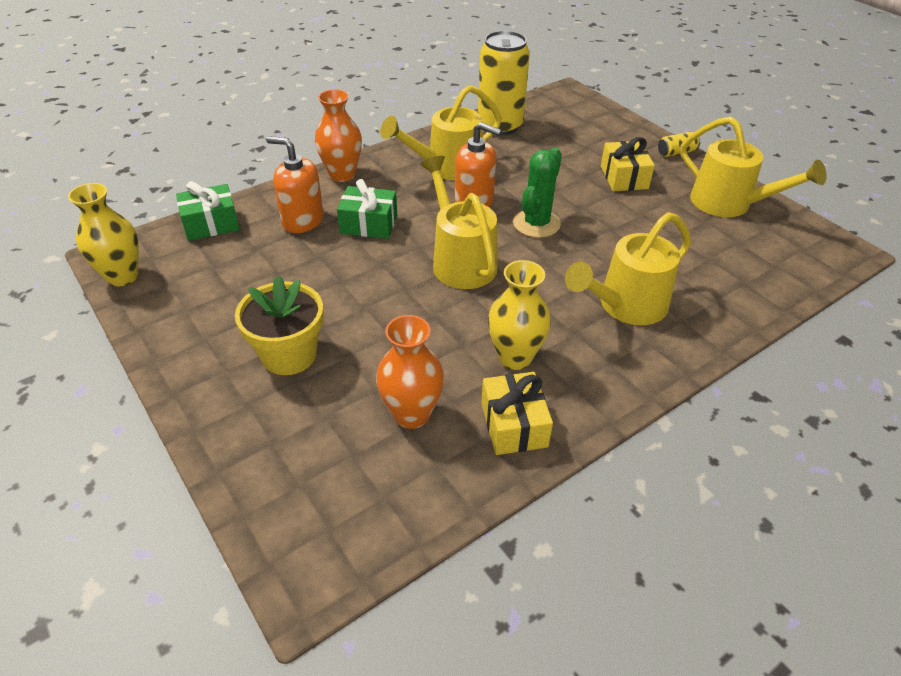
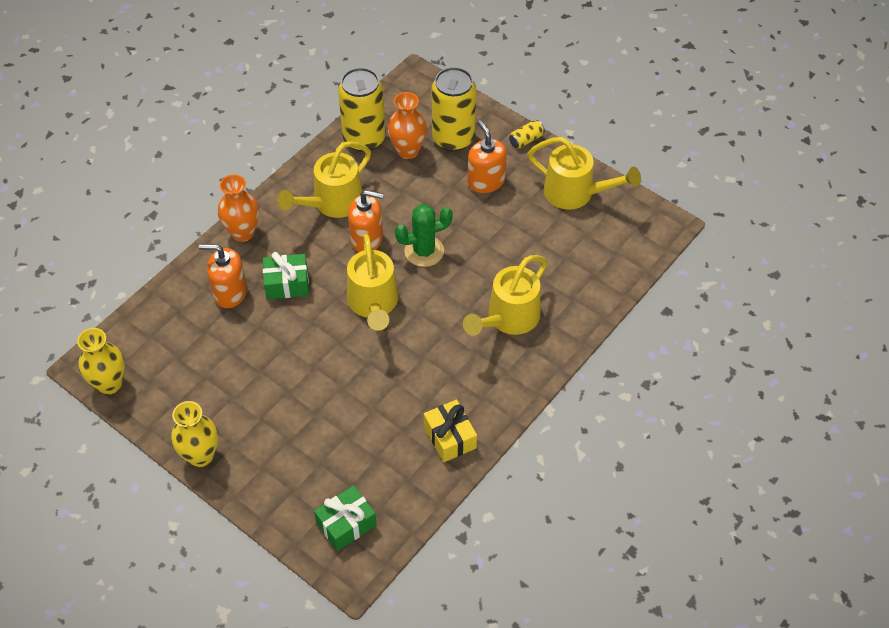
camera: 15 degrees left, 10 degrees up
green gift [176,181,240,241] -> green gift moved to [314,485,377,551]
yellow flower pot [235,275,324,375] -> none
orange vase [376,315,444,429] -> orange vase moved to [388,92,427,159]
yellow watering can [420,156,498,289] -> yellow watering can turned 150 degrees counterclockwise [347,233,398,331]
yellow vase [488,260,551,370] -> yellow vase moved to [171,401,218,467]
green cactus [513,148,562,238] -> green cactus turned 60 degrees clockwise [395,204,453,267]
yellow gift [601,137,655,191] -> orange soap dispenser [467,120,507,193]
none -> yellow can [431,67,476,151]

